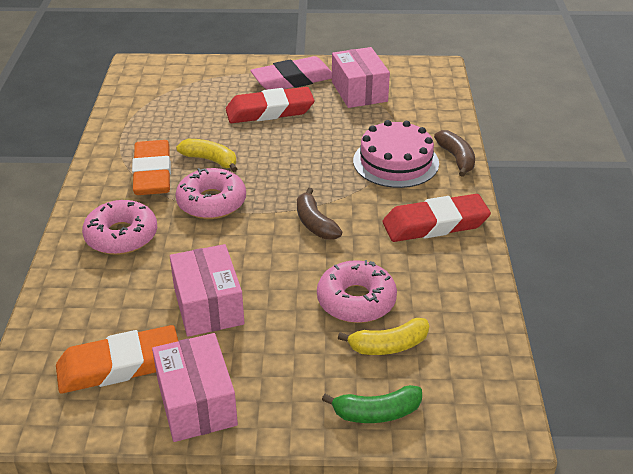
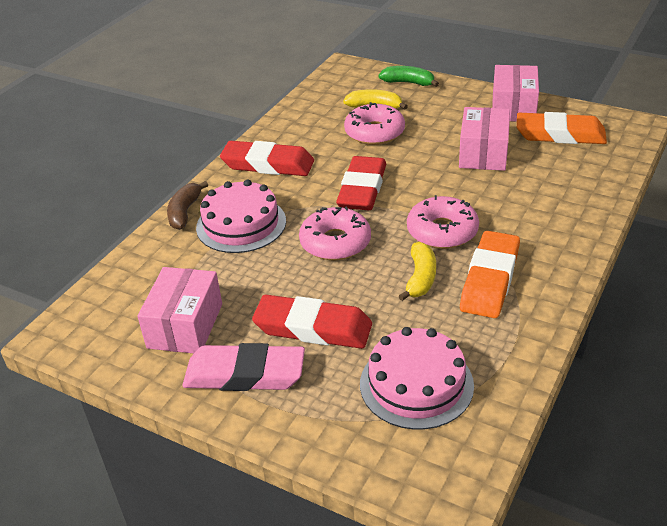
camera: 150 degrees left, 0 degrees up
pink donut [82,200,157,255] -> pink donut moved to [299,206,371,260]
yellow banana [176,139,237,172] -> yellow banana turned 135 degrees counterclockwise [398,242,436,301]
brown banana [297,188,342,240] -> red eraser [336,156,386,210]
none -> pink cake [360,327,474,430]

